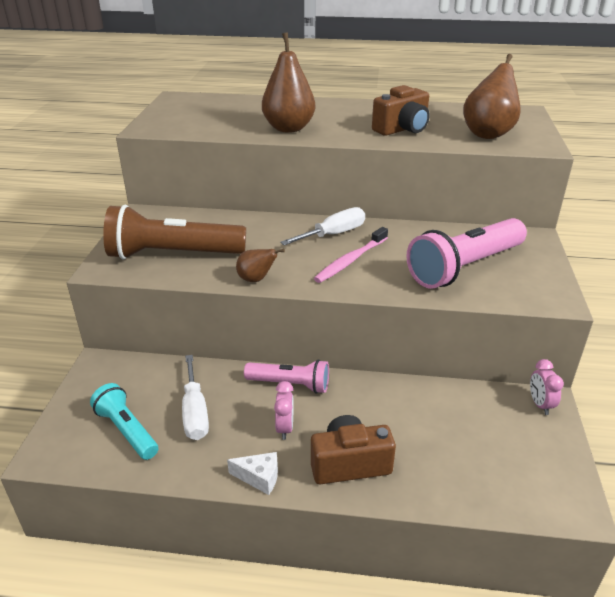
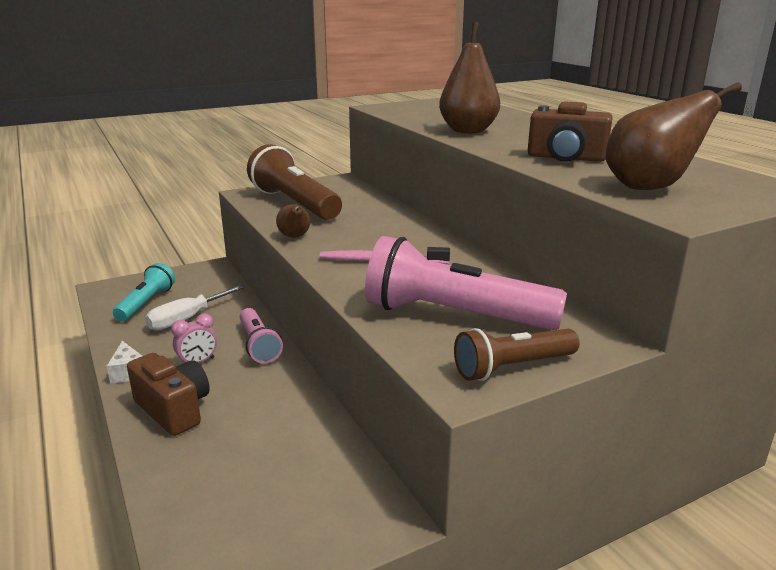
camera: 55 degrees right, 10 degrees down
white screwdriver [280,207,365,245] -> none
pink clock [530,359,564,415] -> none
none -> brown flashlight [454,328,580,381]

